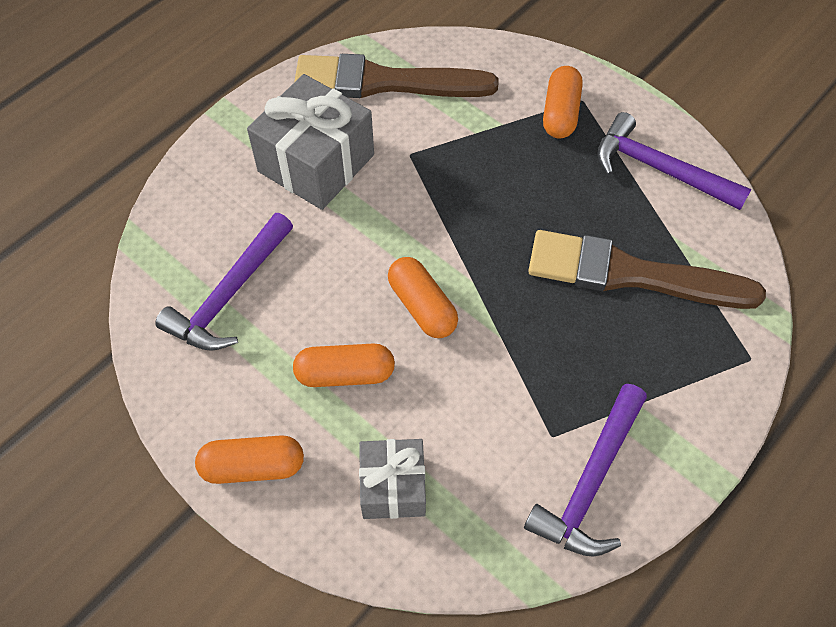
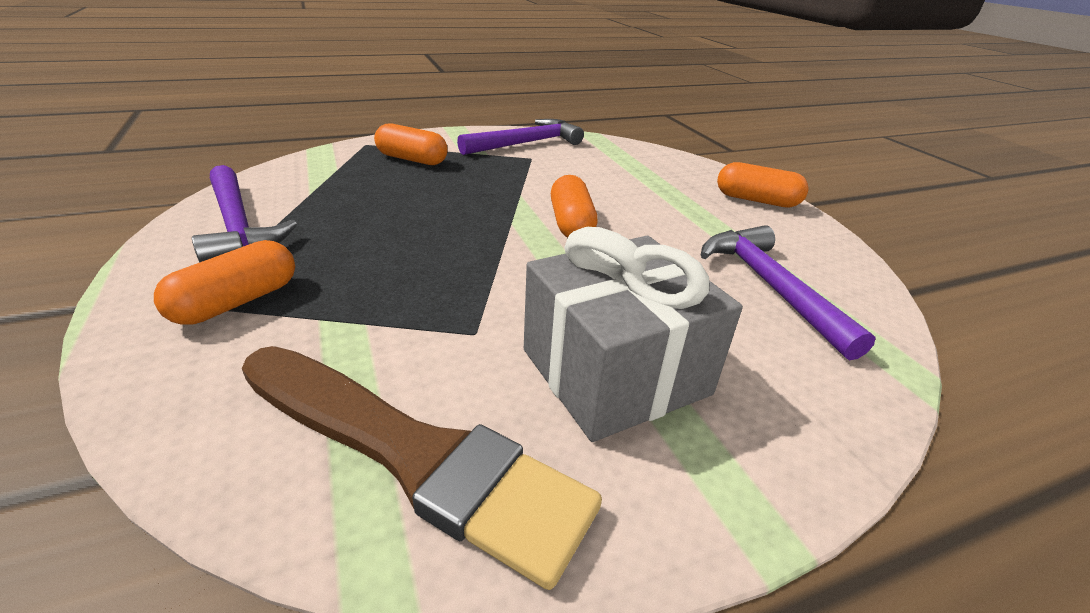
camera: 155 degrees left, 25 degrees down
purple hammer [155,213,293,351] -> purple hammer turned 75 degrees counterclockwise [701,225,876,360]
orange capsule [293,344,395,387] -> orange capsule moved to [374,124,448,165]
grey gift [359,439,426,519] -> none
brown brush [528,230,766,309] -> none

